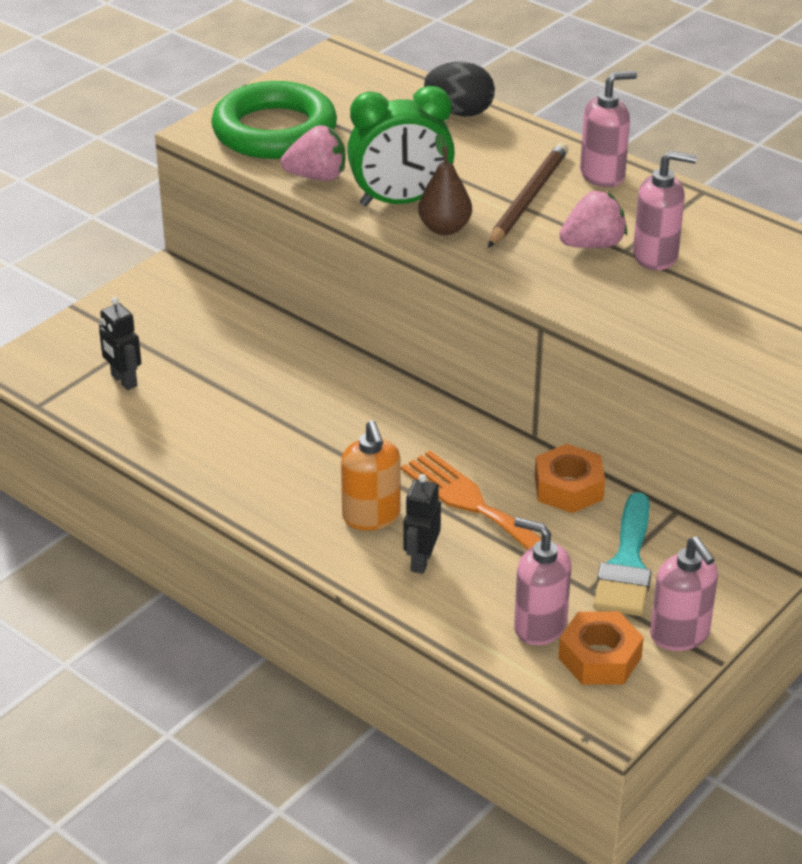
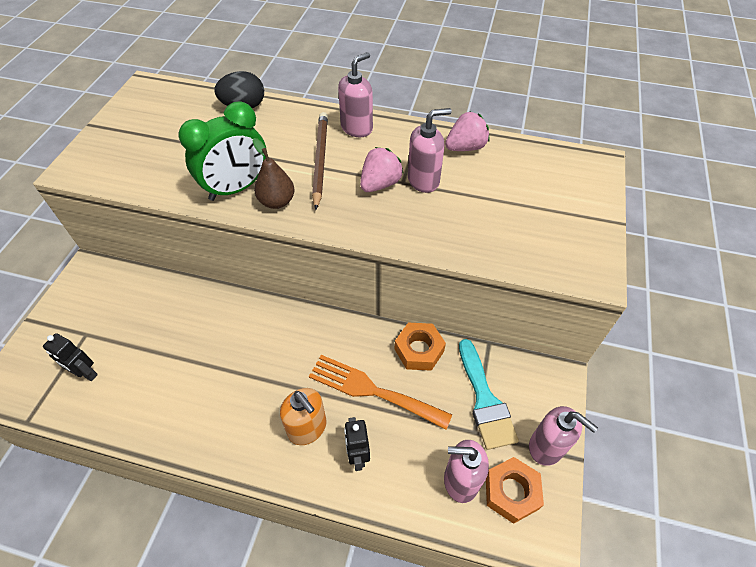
camera: 25 degrees left, 15 degrees up
green ring [211,81,337,159] -> none
pink strawberry [281,125,346,181] -> pink strawberry moved to [445,112,489,151]

